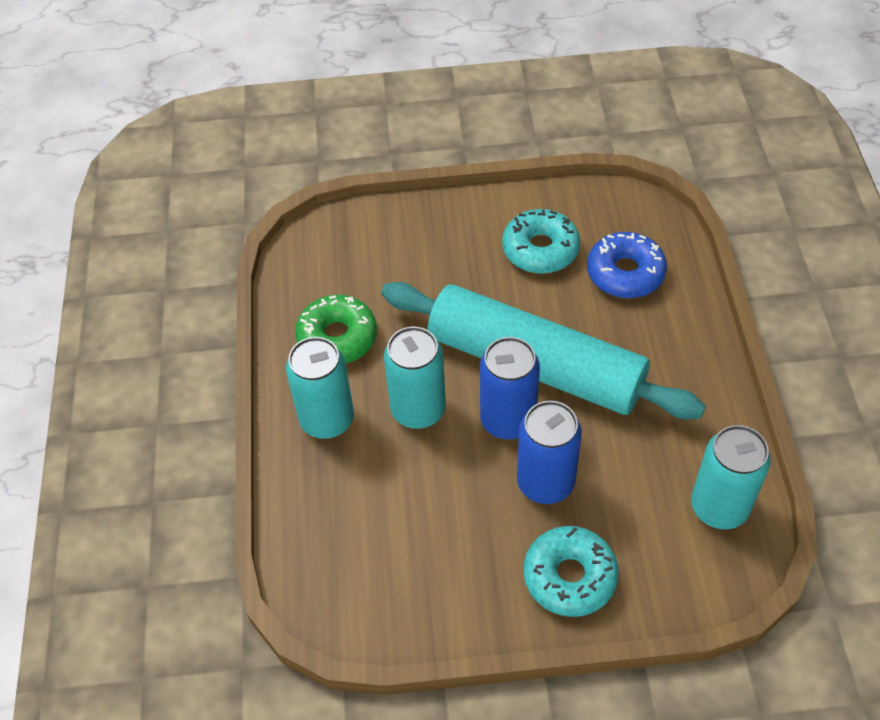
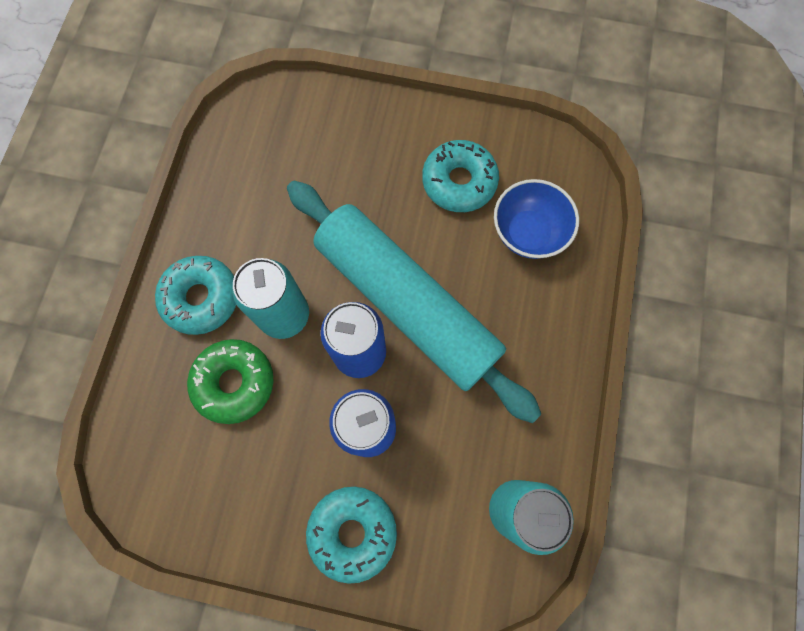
camera: 15 degrees right, 20 degrees up
turquoise can [286,337,354,439] -> turquoise donut [155,256,236,335]
green donut [295,295,377,364] -> green donut moved to [187,339,274,424]
blue donut [587,232,667,298] -> blue bowl [494,179,579,259]

